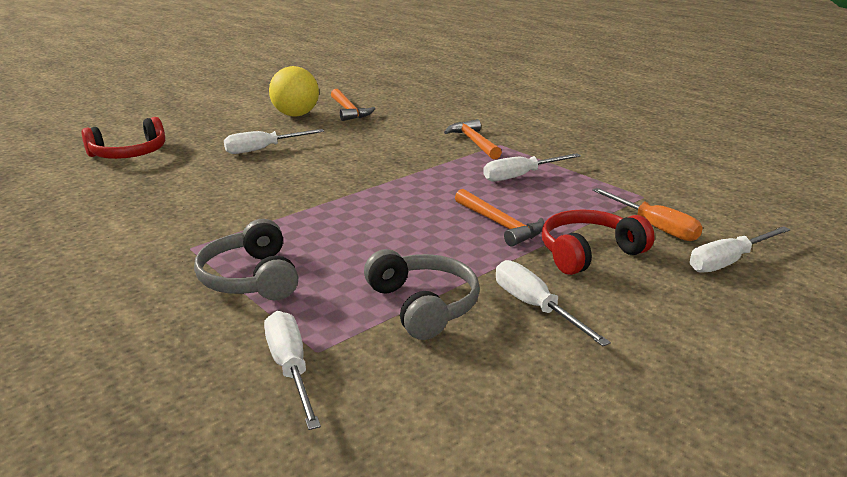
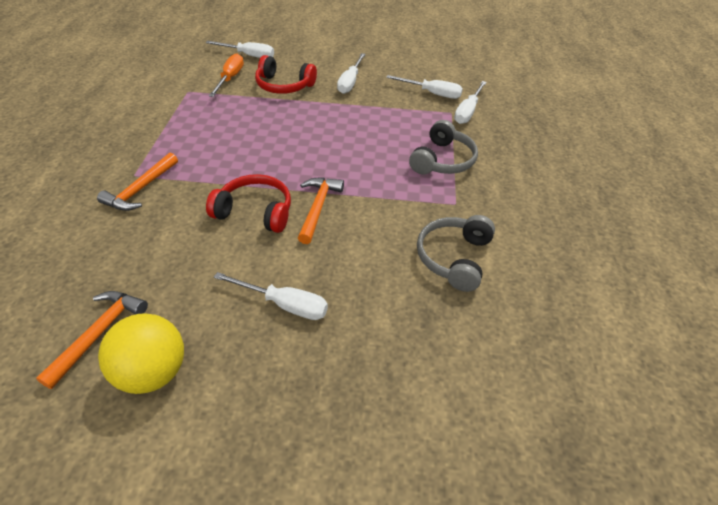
camera: 135 degrees left, 20 degrees up
red headphones [81,117,165,159] -> red headphones moved to [206,174,291,233]
grey headphones [364,249,480,340] -> grey headphones moved to [417,215,495,292]
orange hammer [455,189,544,246] -> orange hammer moved to [298,177,344,244]
white screwdriver [483,153,581,181] -> white screwdriver moved to [386,75,463,99]

